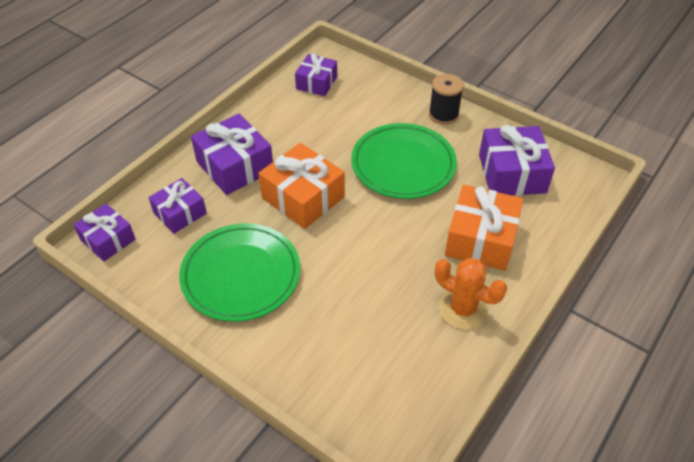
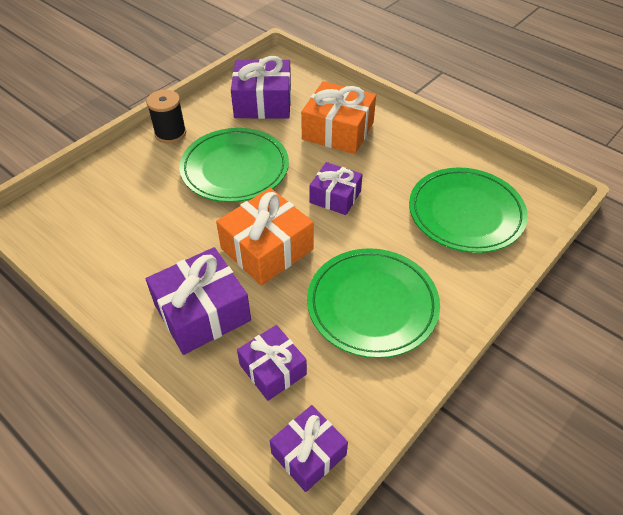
camera: 85 degrees left, 0 degrees up
purple gift [295,53,337,96] -> purple gift moved to [310,162,363,215]
orange cactus [435,258,507,329] -> none
none -> green plate [409,168,528,253]

